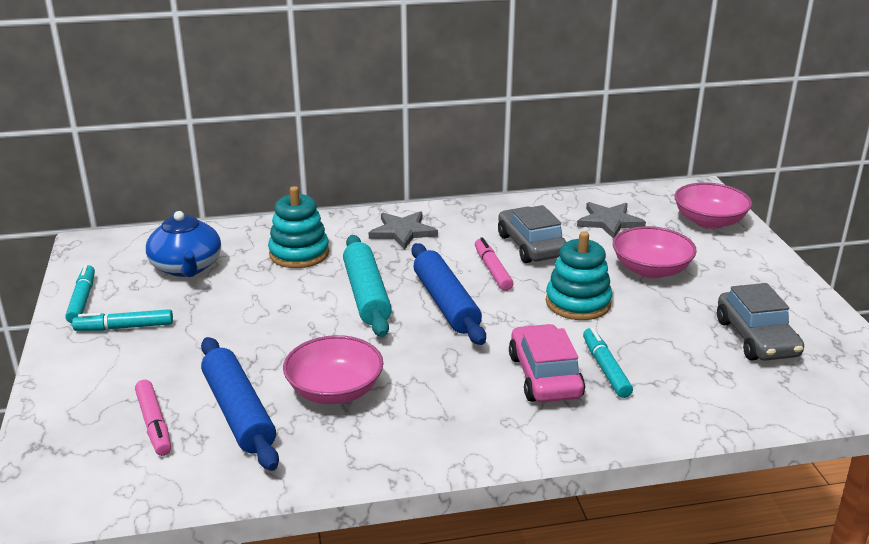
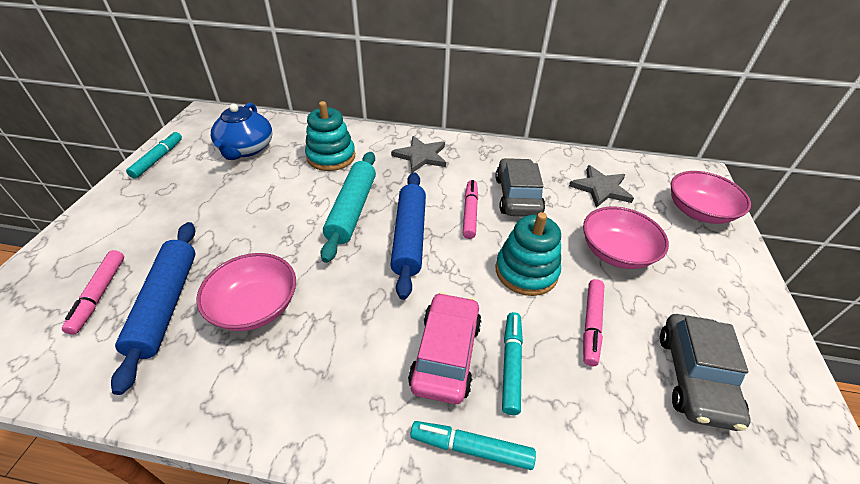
camera: 20 degrees right, 15 degrees up
turquoise marker [72,309,173,331] -> turquoise marker moved to [410,421,536,470]
none -> pink marker [583,279,604,366]

